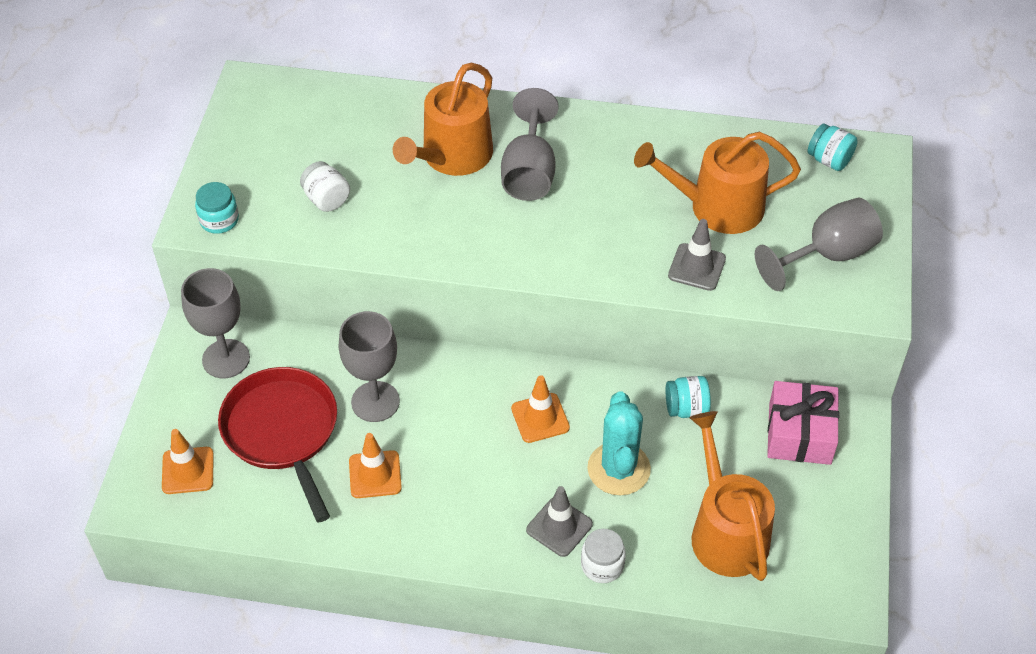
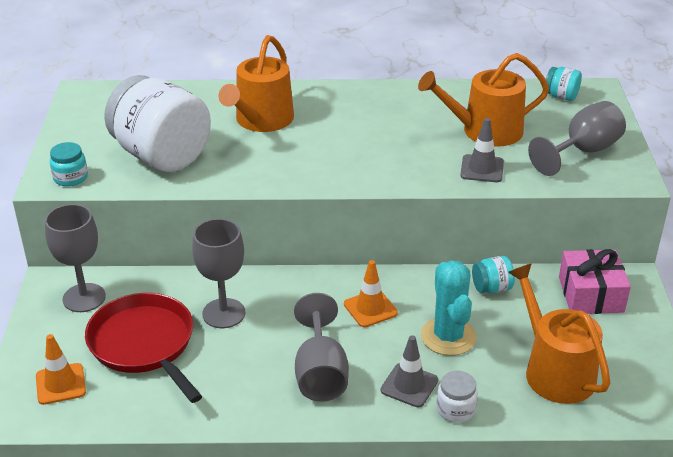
camera: 10 degrees left, 15 degrees down
white jar [300,161,350,212] -> white jar [104,75,211,172], size x2.40
orange traffic cone [349,433,402,498] -> none
grey goblet [501,88,558,201] -> grey goblet moved to [294,293,349,402]

